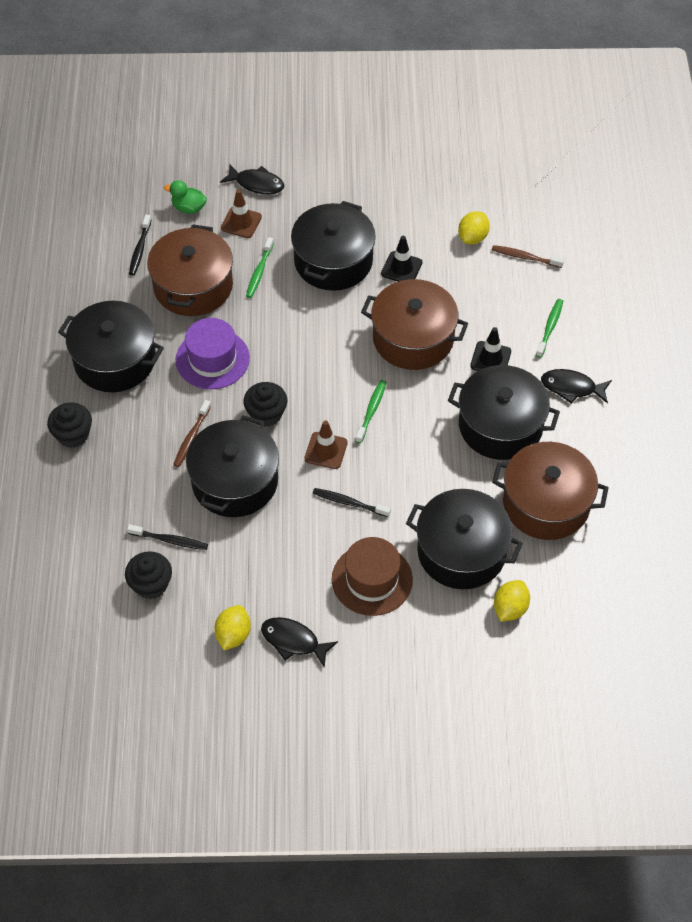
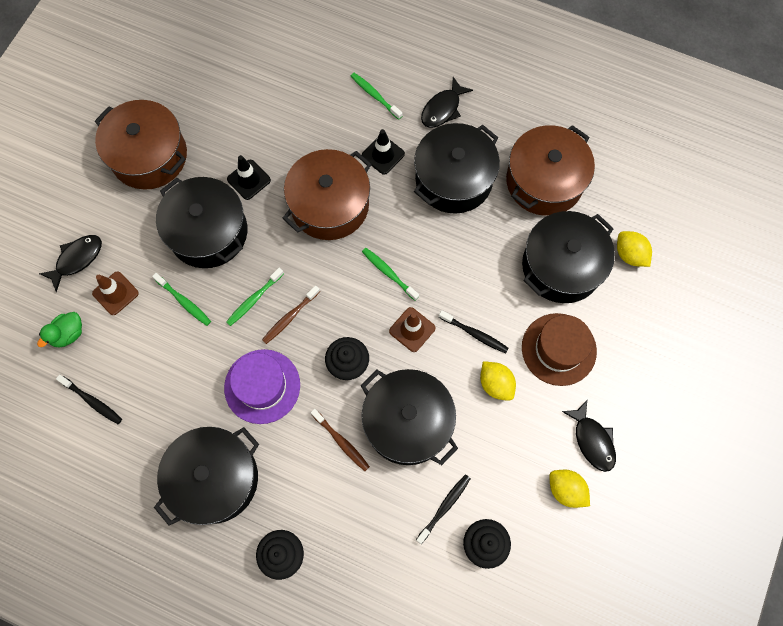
camera: 65 degrees left, 15 degrees up
brown pot [147,224,233,316] -> brown pot moved to [95,100,187,190]
black fish [261,617,338,668] -> black fish turned 75 degrees counterclockwise [562,400,616,472]
black toothbrush [313,488,391,517] -> black toothbrush turned 105 degrees counterclockwise [439,310,509,353]
yellow lemon [458,211,490,244] -> yellow lemon moved to [480,361,516,401]
brown toothbrush [492,245,564,268] -> brown toothbrush moved to [262,285,320,344]
none -> green toothbrush [226,268,284,326]

